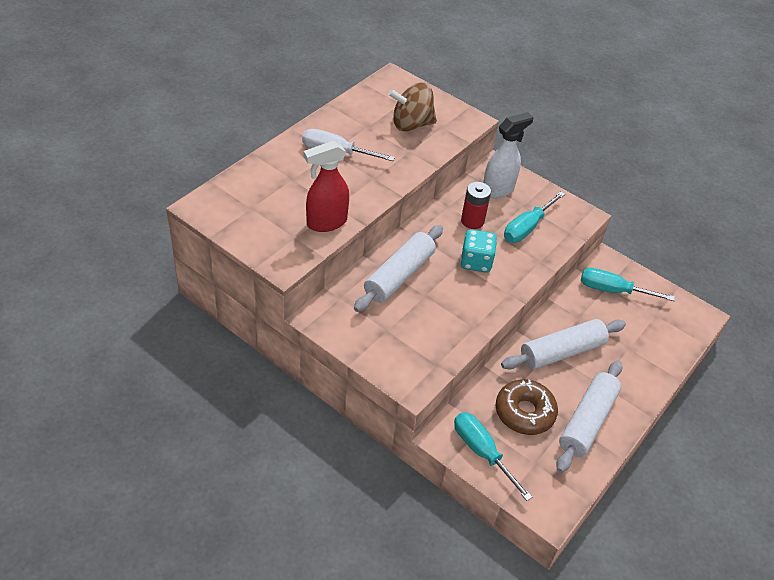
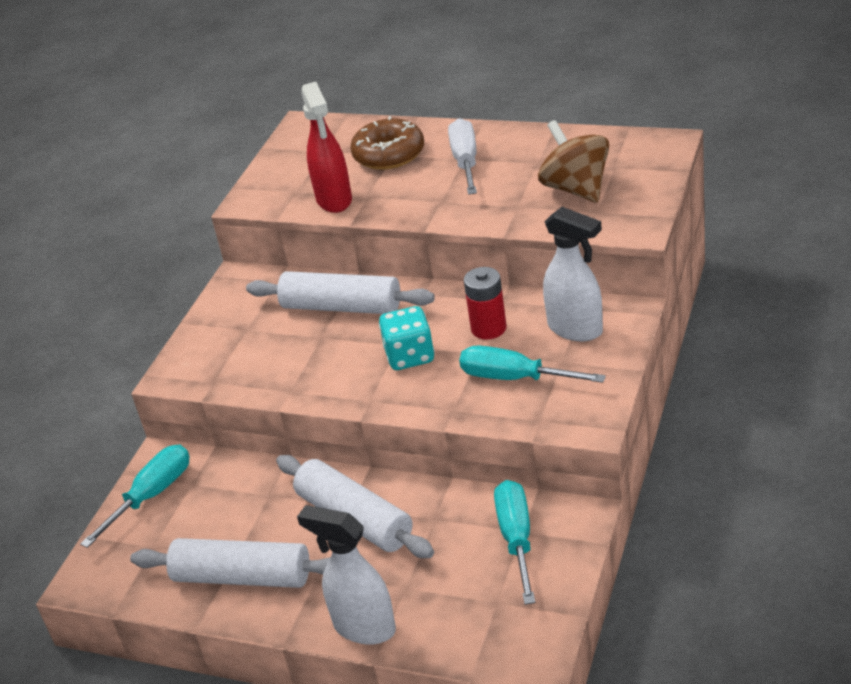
camera: 80 degrees right, 10 degrees down
red spray bottle [303,141,349,232] -> red spray bottle turned 150 degrees counterclockwise [301,82,352,213]
brown donut [496,379,558,435] -> brown donut moved to [350,116,424,170]
none -> white spray bottle [297,505,396,645]

